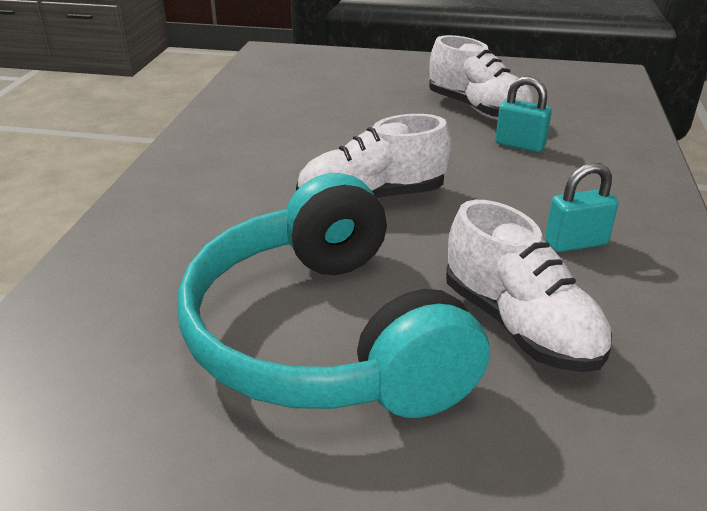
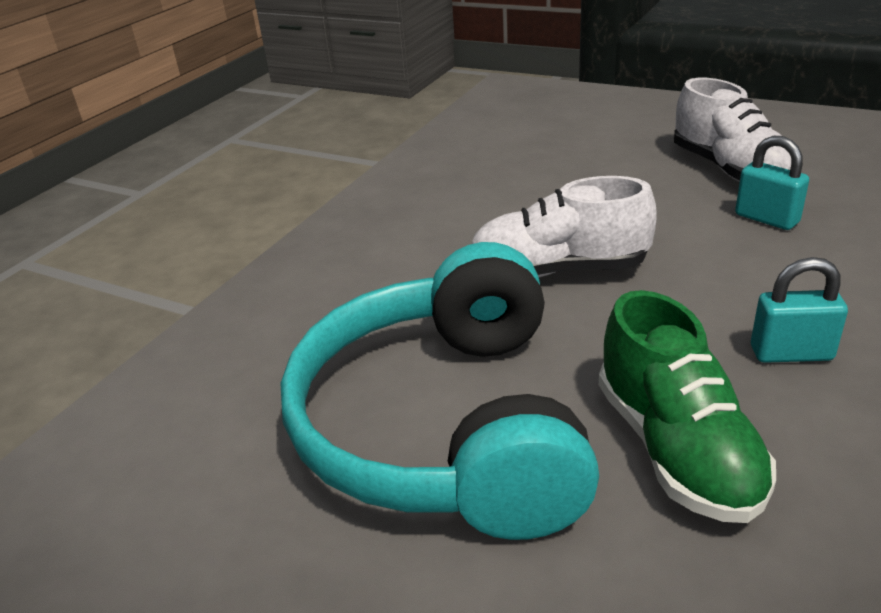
camera: 20 degrees right, 0 degrees up
white shoe [446,200,612,372] -> green shoe [599,290,776,523]

